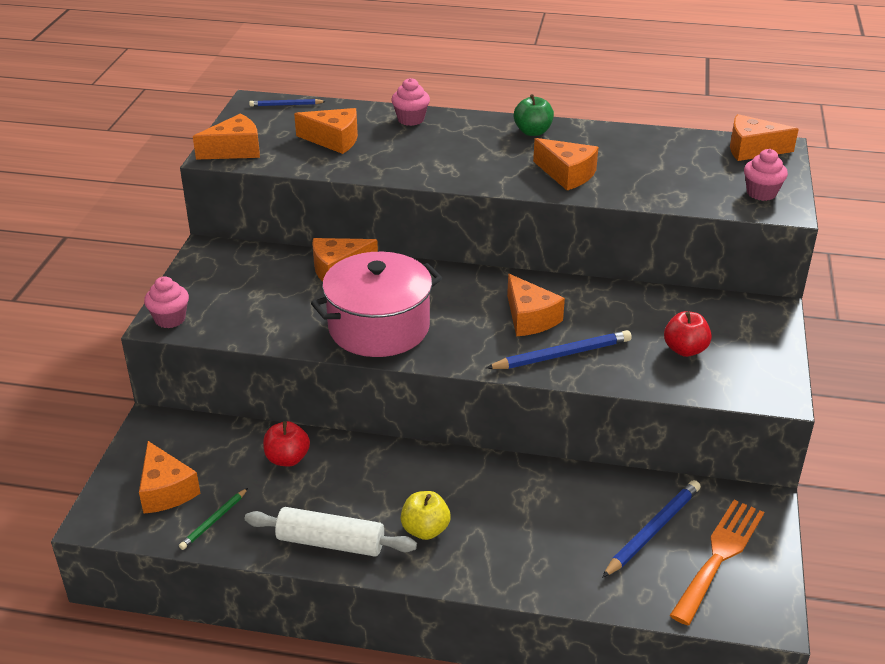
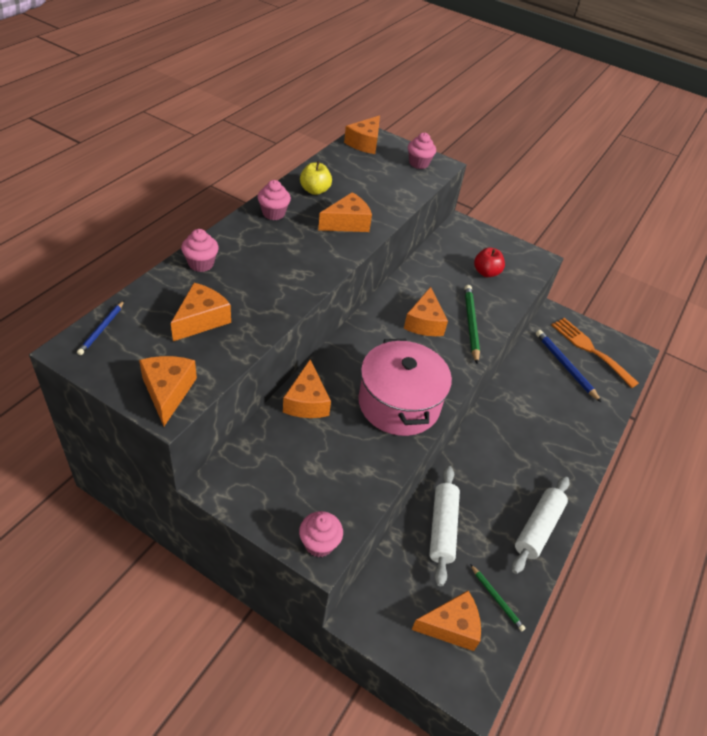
camera: 75 degrees left, 10 degrees up
red apple [263,421,310,467] -> white rolling pin [429,466,460,586]
yellow apple [401,491,451,540] -> yellow apple moved to [300,161,332,195]
blue pencil [486,330,632,369] -> green pencil [464,285,480,364]
orange cheese [507,274,565,336] -> orange cheese turned 105 degrees clockwise [404,287,448,336]
green apple [514,94,554,136] -> pink cupcake [258,180,291,220]

